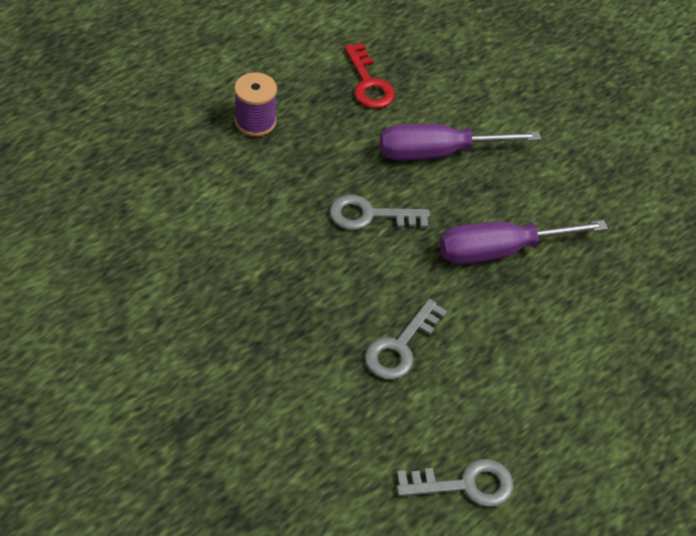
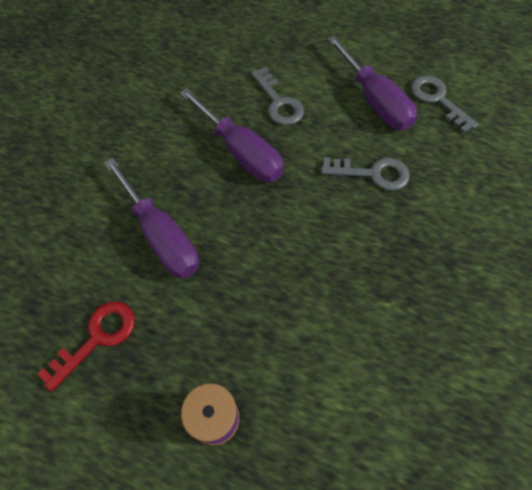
camera: 115 degrees left, 10 degrees up
grey key [329,195,430,230] -> grey key moved to [251,67,304,125]
none -> purple screwdriver [327,36,417,130]

